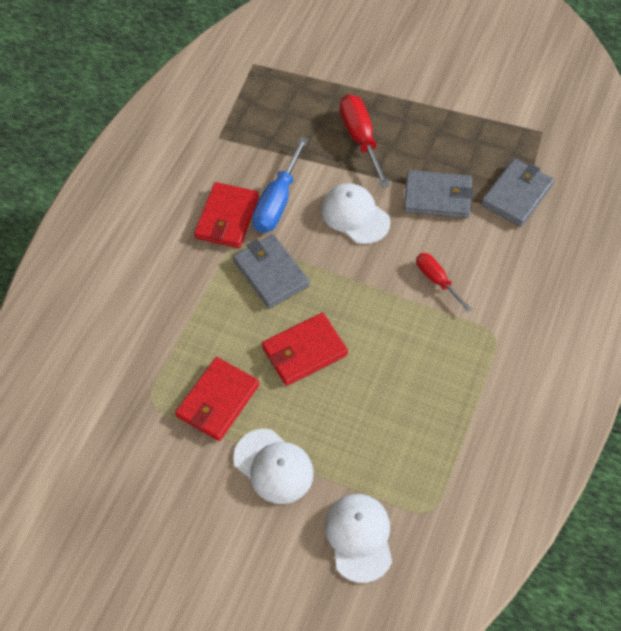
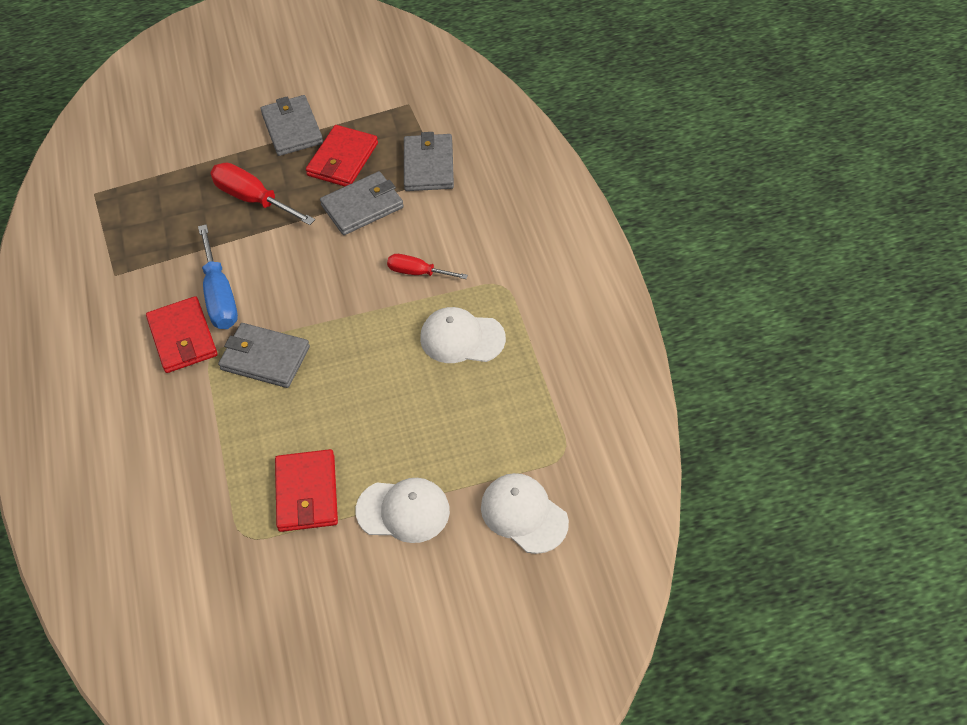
camera: 35 degrees left, 5 degrees down
red wallet [262,313,348,386] -> red wallet moved to [306,125,378,186]
white cap [321,183,391,244] -> white cap moved to [420,307,506,363]
none -> grey wallet [261,95,323,156]

